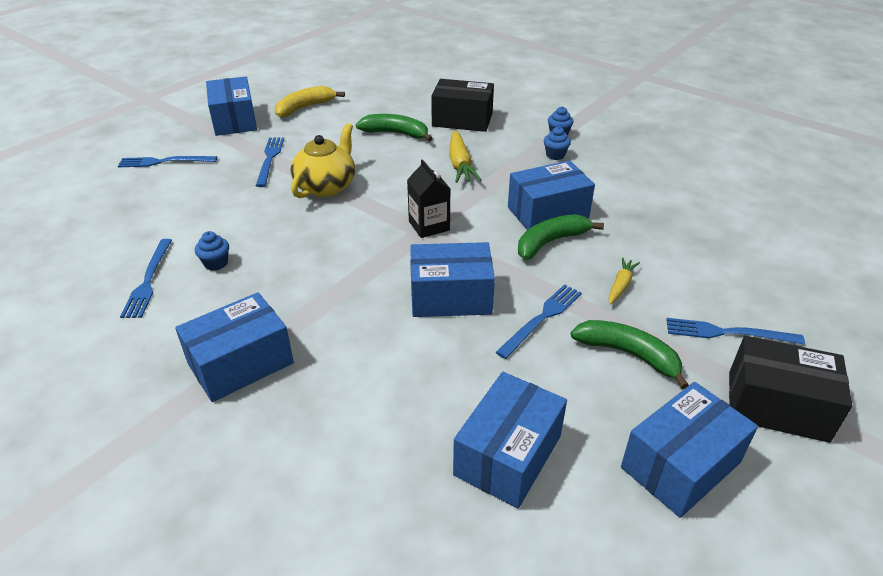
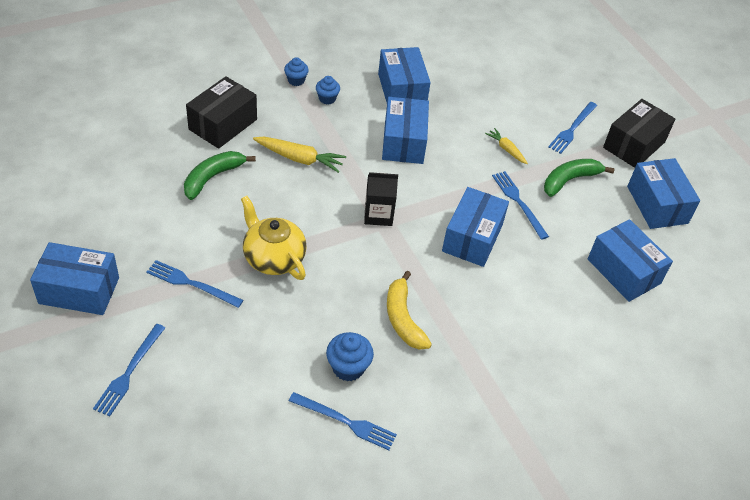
camera: 70 degrees left, 10 degrees up
blue box [175,292,294,402] -> blue box moved to [378,47,431,102]
blue cupcake [195,231,229,271] -> blue cupcake [326,332,374,381], size x1.50
yellow banana [275,86,345,118] -> yellow banana moved to [387,271,432,350]
green banana [518,214,604,260] -> none

